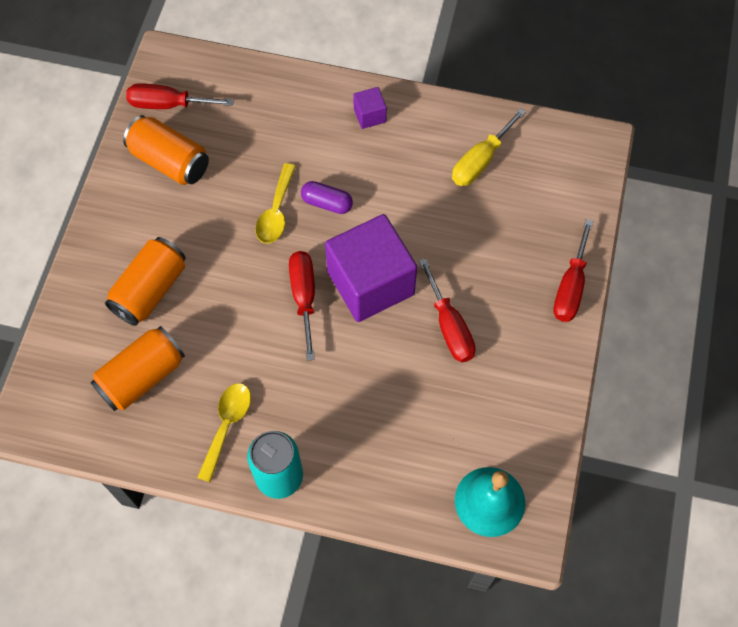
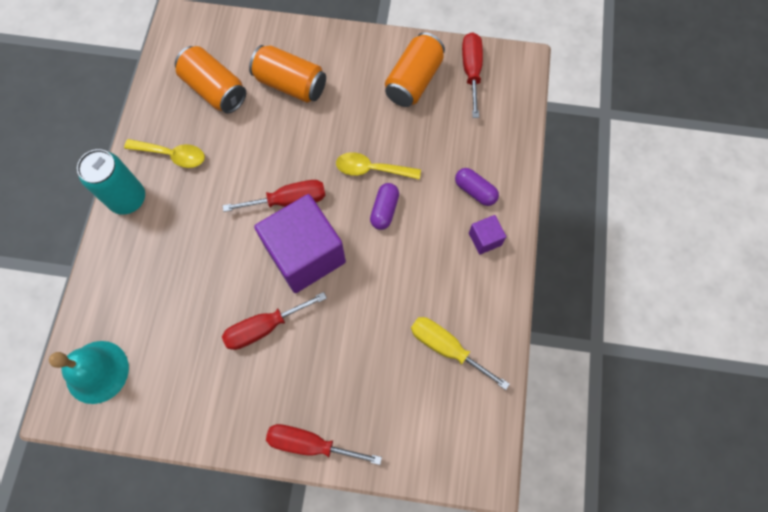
camera: 85 degrees right, 5 degrees up
none -> purple capsule [455,168,499,206]

